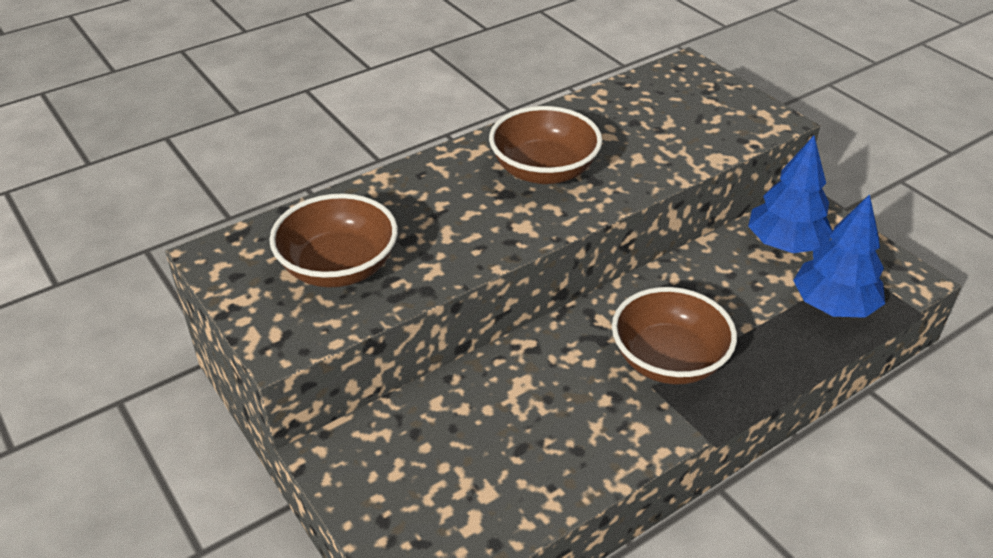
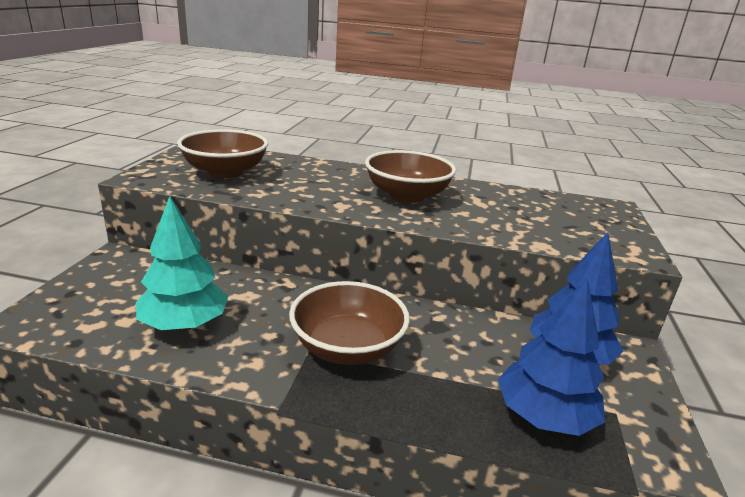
camera: 45 degrees right, 15 degrees down
none -> turquoise tree [136,196,228,330]

